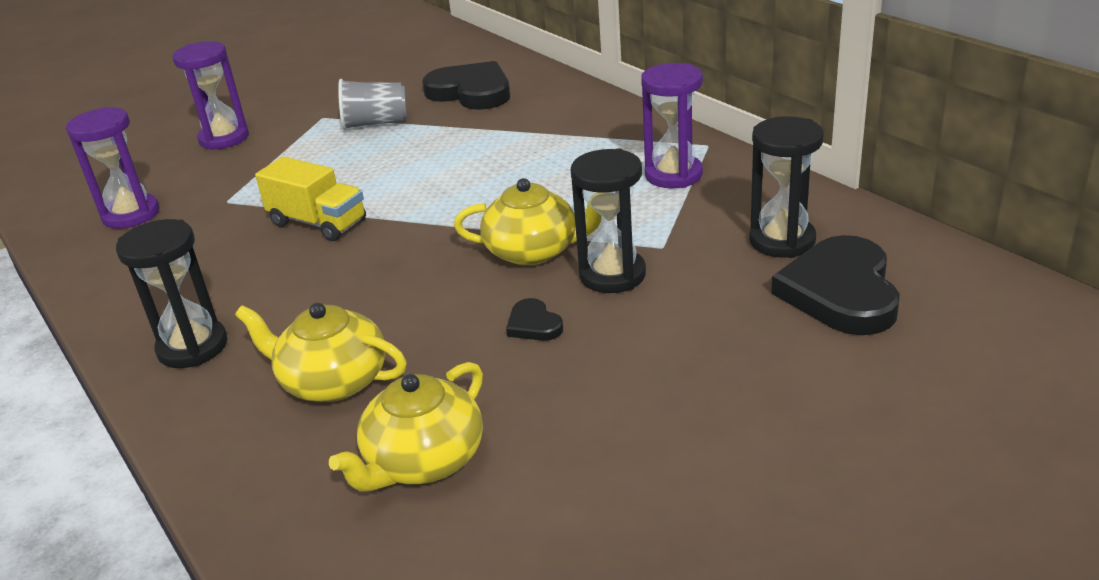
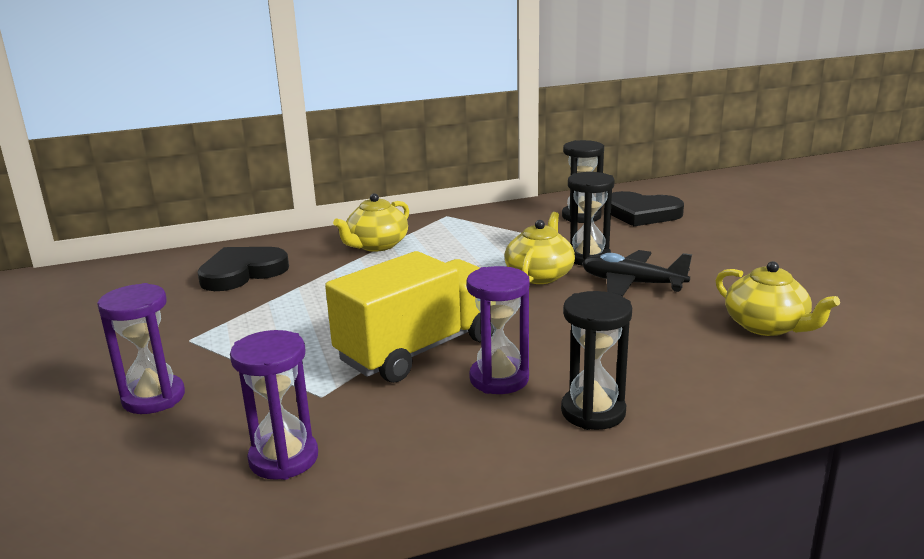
camera: 75 degrees left, 10 degrees down
yellow teapot [235,303,407,402] -> yellow teapot moved to [333,193,409,252]
yellow truck [255,157,366,241] -> yellow truck [325,251,494,383], size x1.70
grey cup [338,79,407,130] -> none
black heart [506,298,563,341] -> black plane [582,250,692,297]
purple hourglass [641,63,703,188] -> purple hourglass moved to [466,266,529,394]

